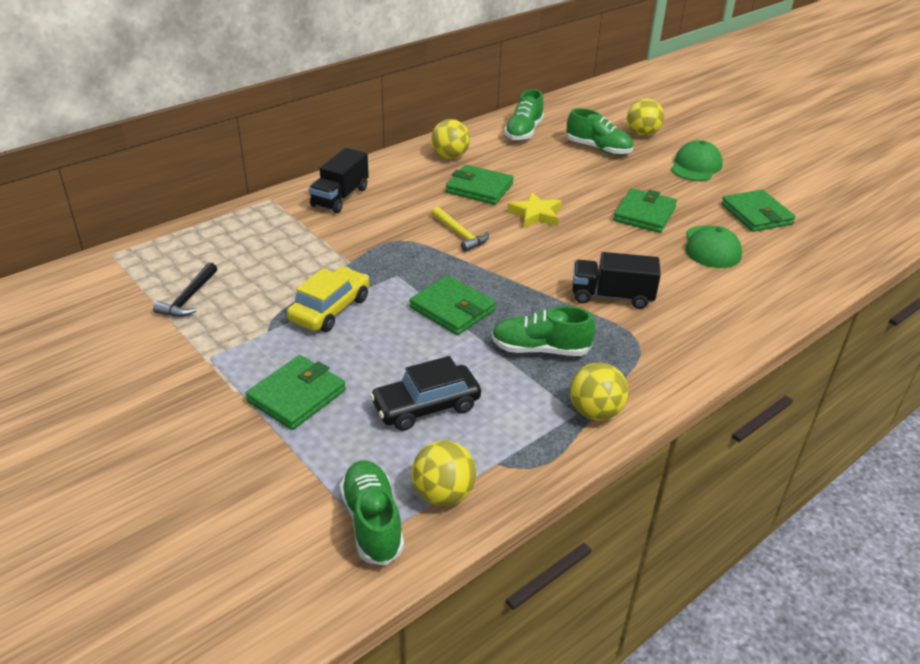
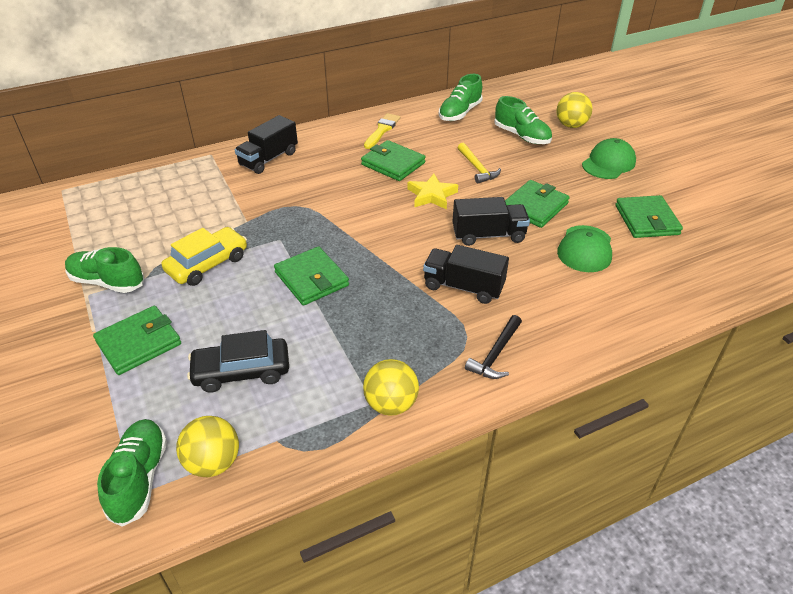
camera: 15 degrees right, 5 degrees up
black hammer [153,262,217,317] -> black hammer moved to [465,315,522,379]
yellow ball [431,119,470,159] -> yellow brush [364,113,400,149]
yellow hammer [432,207,489,252] -> yellow hammer moved to [458,143,501,184]
green shoe [491,306,596,356] -> green shoe moved to [65,247,144,293]
none -> black truck [452,197,530,246]

